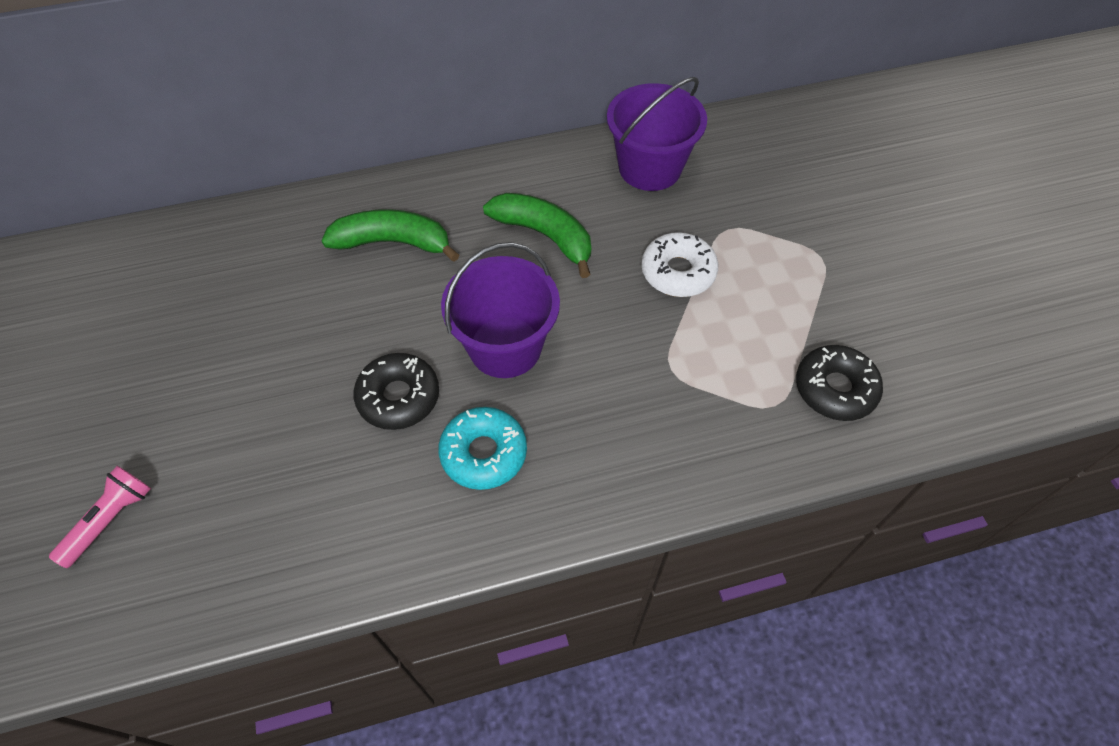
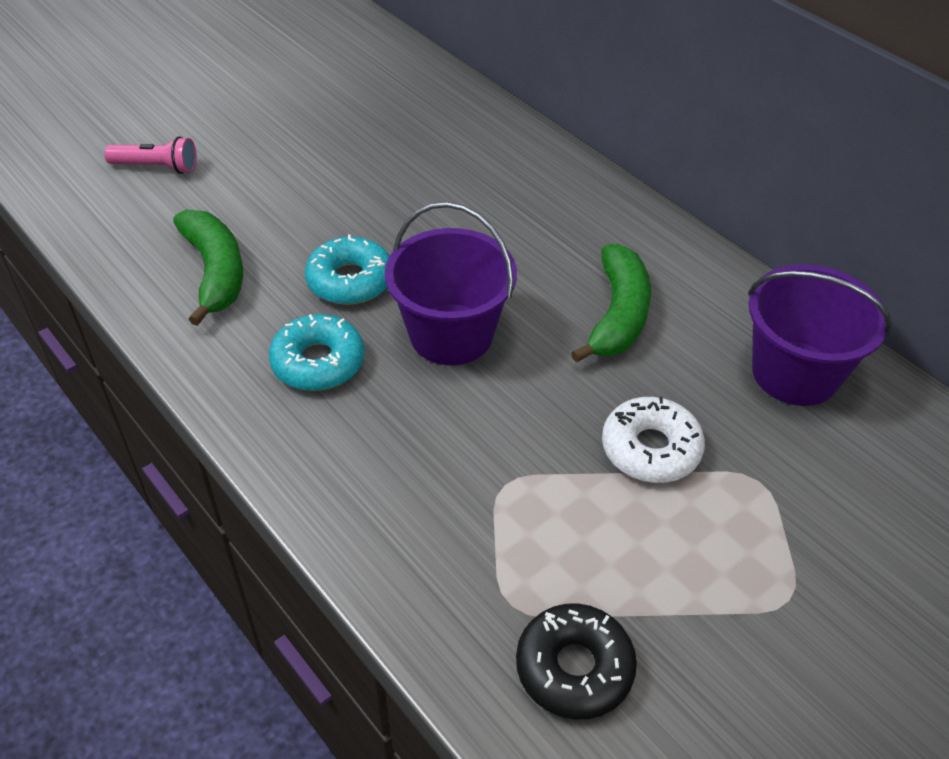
camera: 65 degrees right, 10 degrees down
green banana [322,209,459,262] -> green banana moved to [173,210,243,326]
black donut [353,353,439,430] -> turquoise donut [305,234,389,305]

